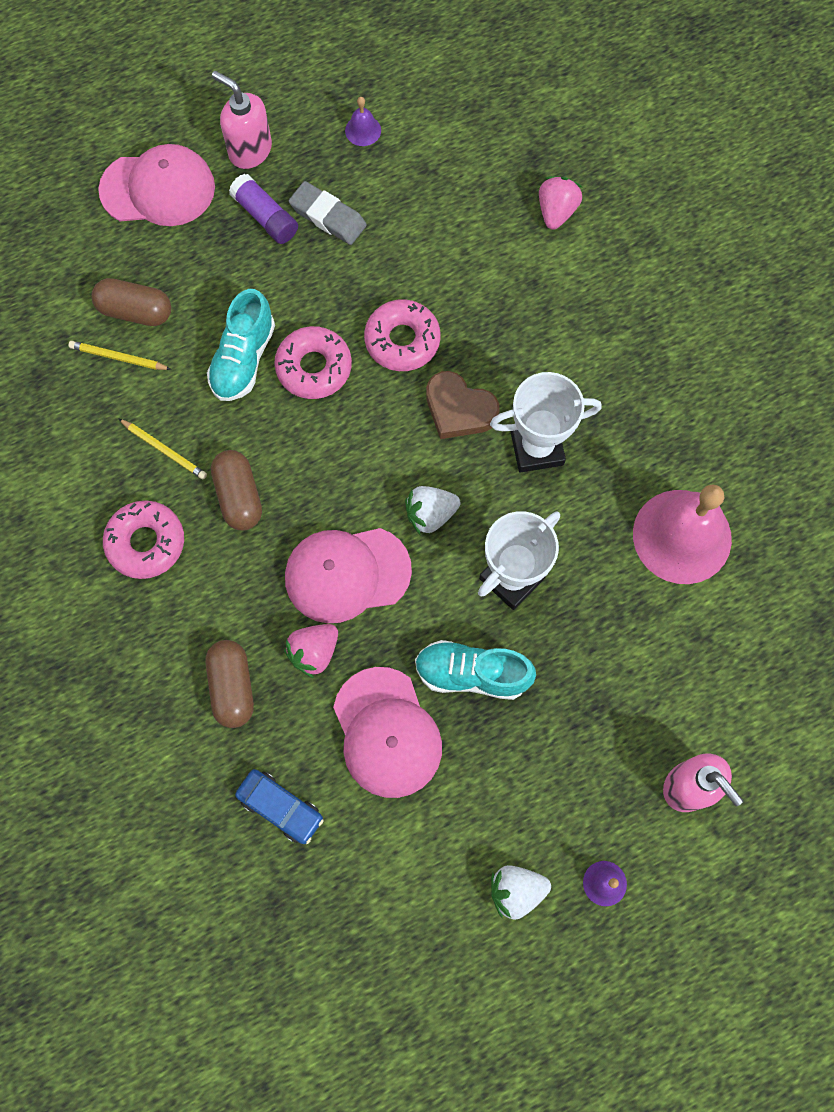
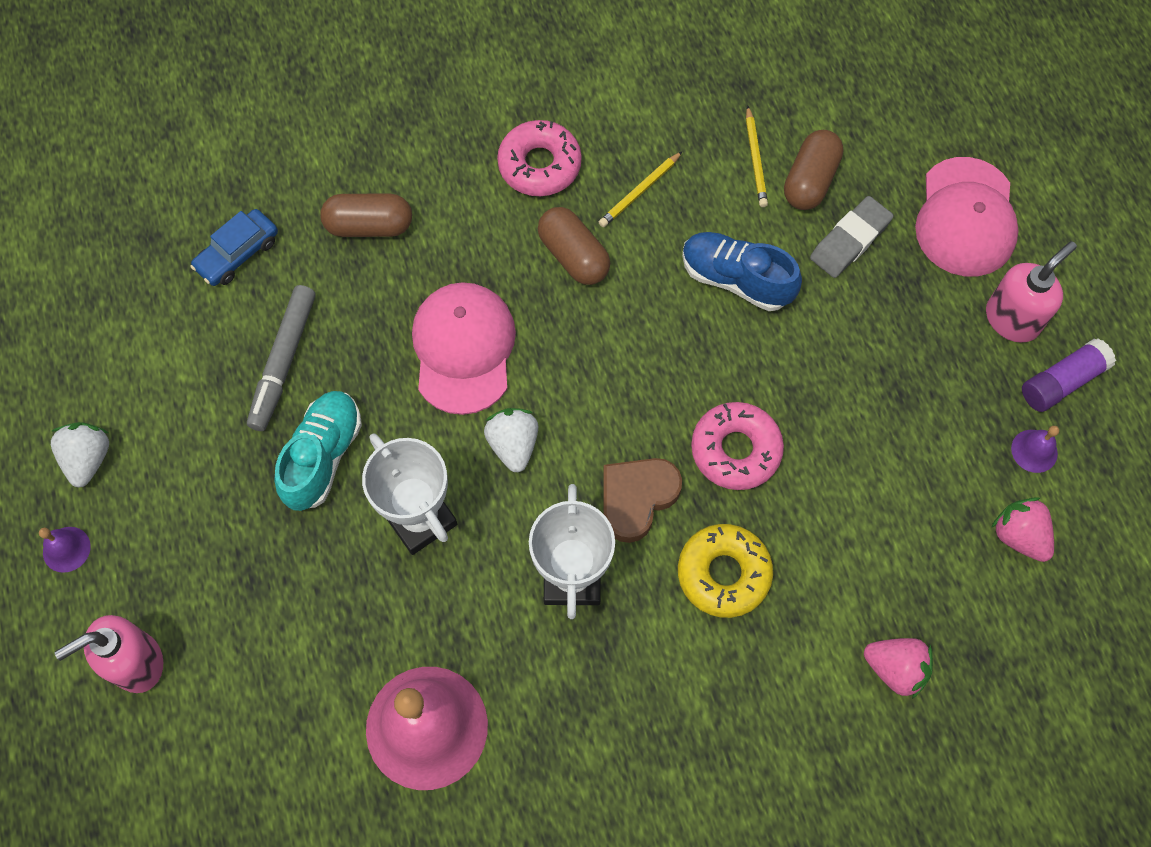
camera: 100 degrees right, 5 degrees down
yellow pencil [68,341,172,370] -> yellow pencil turned 150 degrees clockwise [746,105,768,207]
turquoise shoe [207,289,275,401] -> blue shoe [682,232,802,311]
brown capsule [211,450,262,530] -> brown capsule turned 60 degrees clockwise [538,207,610,285]
purple glue stick [229,174,298,244] -> purple glue stick moved to [1022,338,1116,412]
pink donut [274,326,352,399] -> none
pink strawberry [284,624,338,678] -> pink strawberry moved to [991,497,1054,562]
grey eraser [289,181,367,245] -> grey eraser moved to [810,196,894,278]
pink cap [333,667,442,798] -> grey marker [247,285,316,431]
none -> yellow donut [678,524,773,618]

